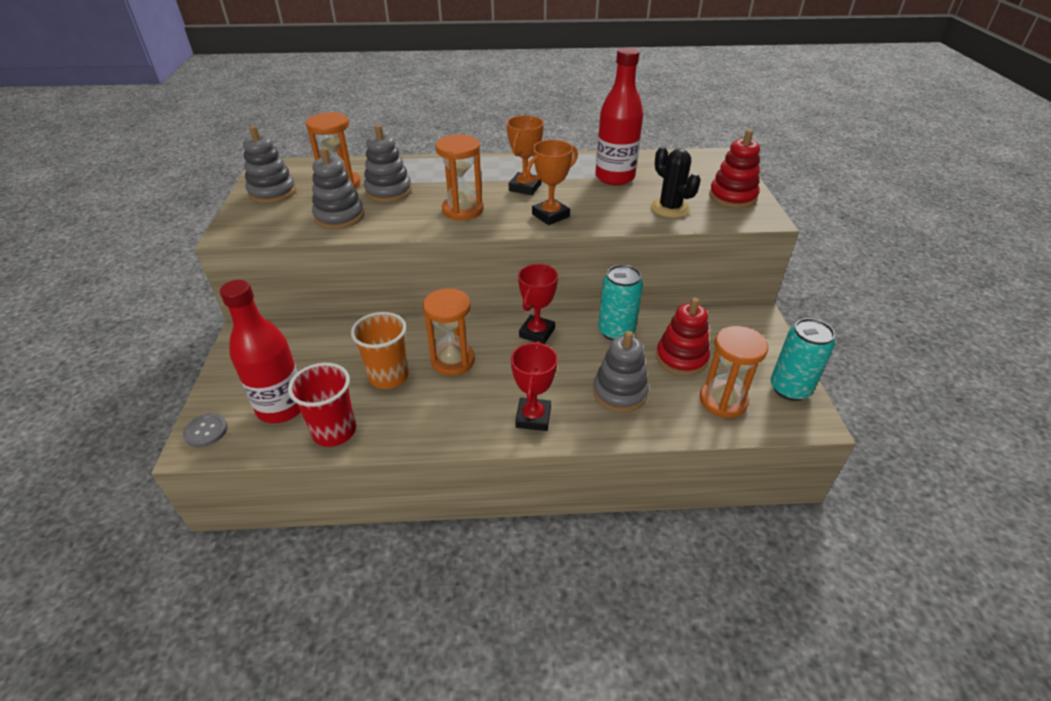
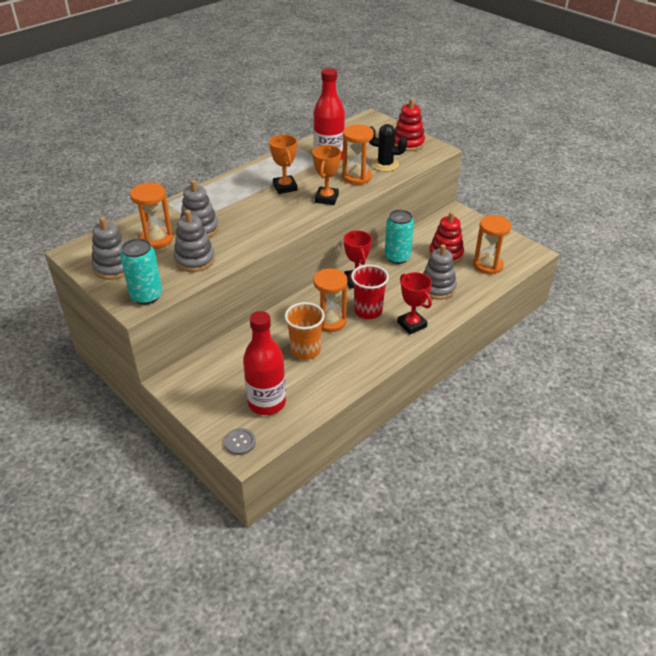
camera: 40 degrees left, 0 degrees up
red cup [288,363,356,447] -> red cup moved to [351,265,389,319]
orange hourglass [435,134,483,221] -> orange hourglass moved to [342,125,374,185]
turquoise can [771,318,835,401] -> turquoise can moved to [120,238,162,305]

